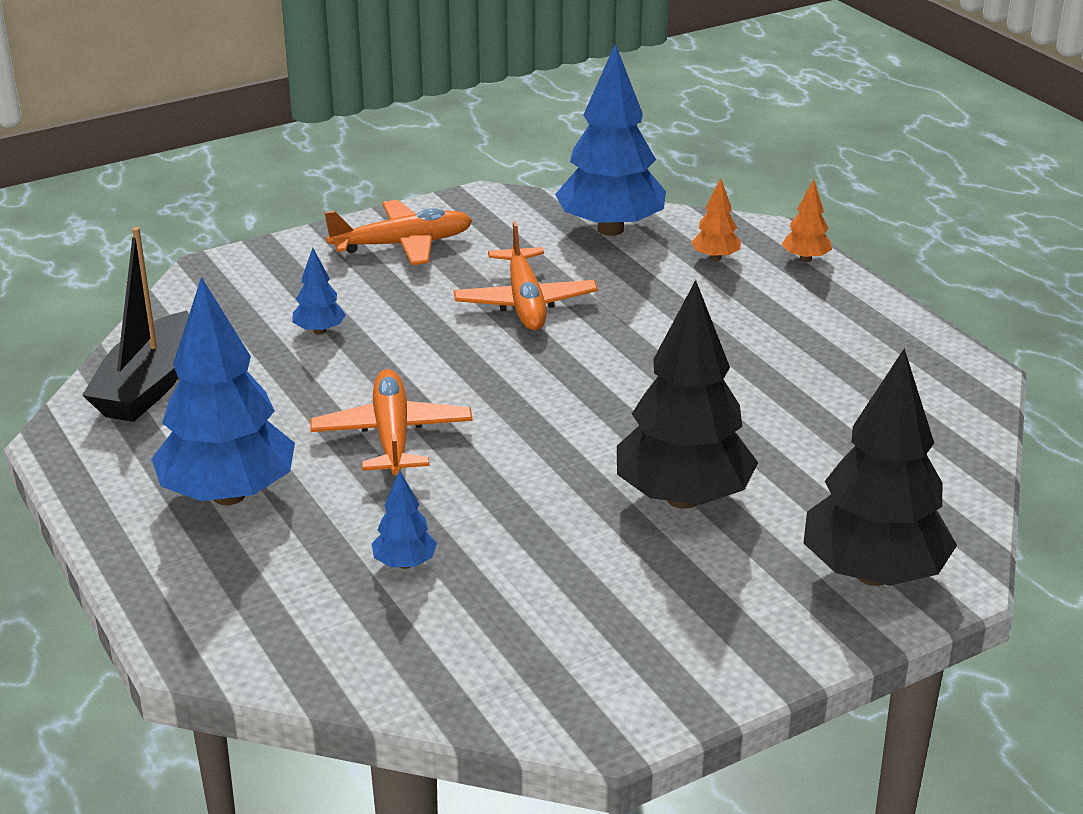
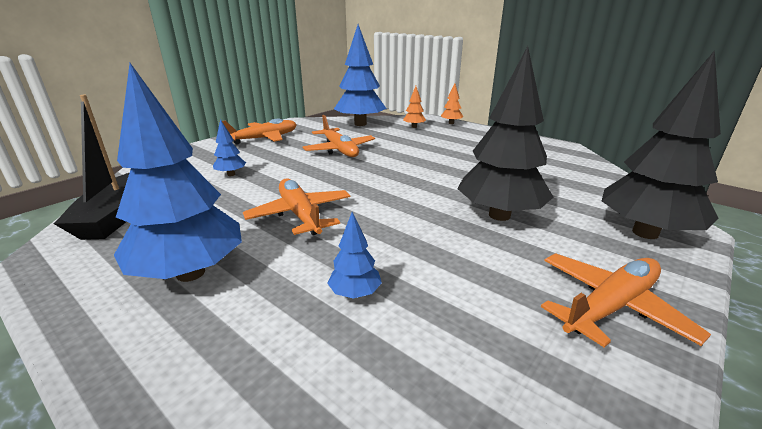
camera: 20 degrees left, 5 degrees down
none -> orange plane [541,253,711,348]

